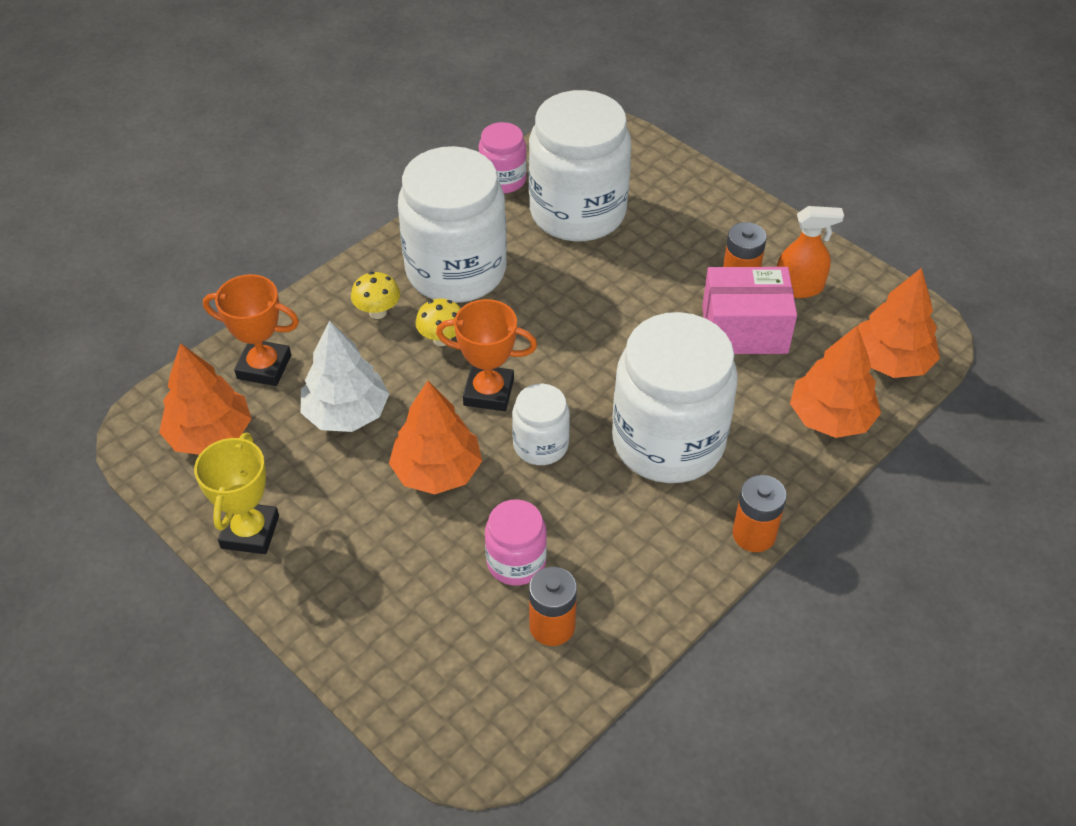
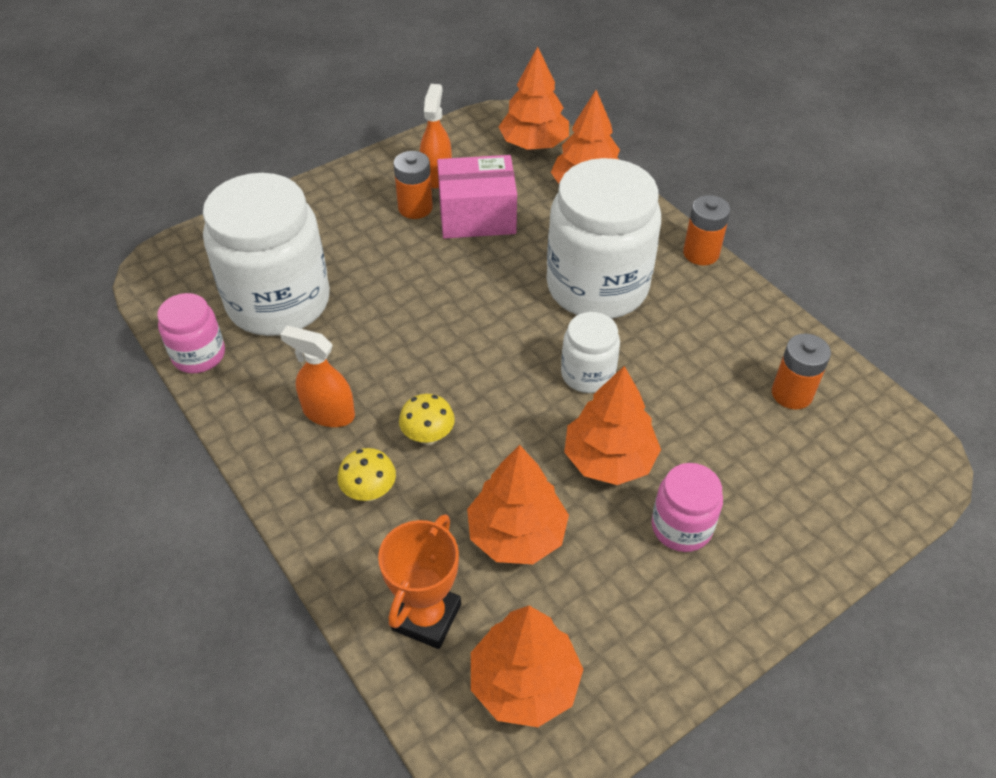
camera: 80 degrees left, 0 degrees up
yellow trophy [194,433,279,554] -> none
white tree [301,321,389,432] -> orange tree [467,445,569,564]
white jar [398,146,507,303] -> orange spray bottle [280,326,355,427]
orange trophy [436,299,537,411] -> none
pink jar [485,499,547,585] -> pink jar moved to [652,463,723,552]
pink box [702,267,797,354] -> pink box turned 75 degrees clockwise [437,155,517,239]

